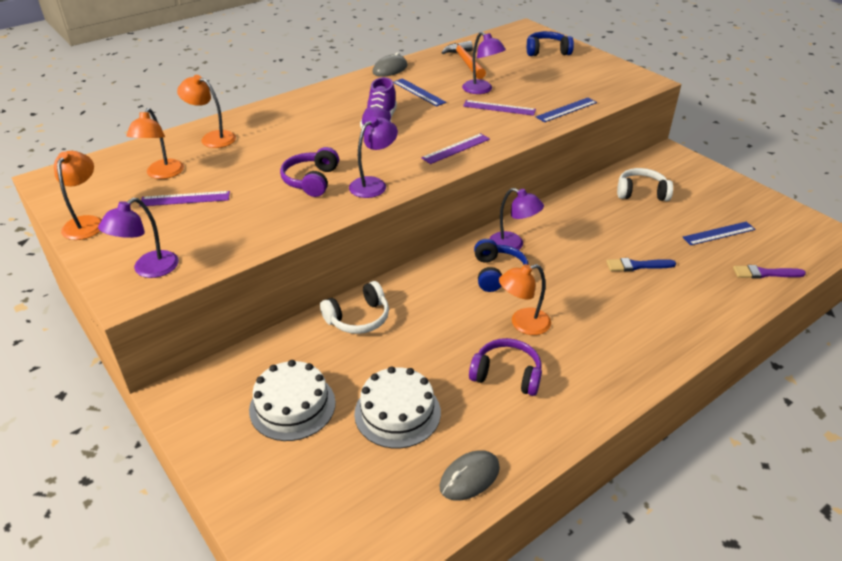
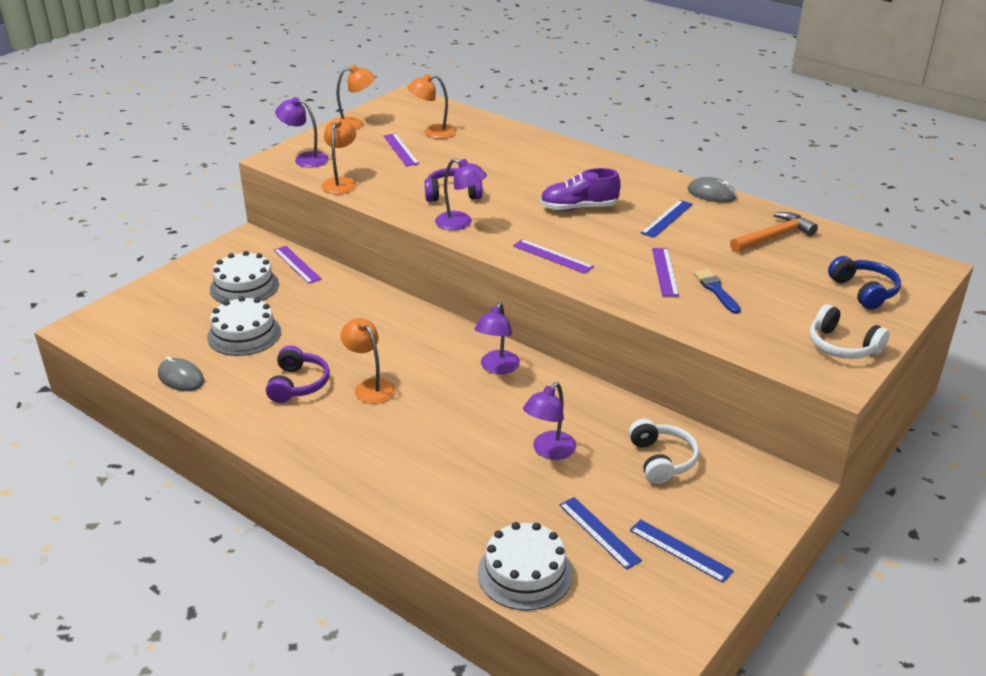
camera: 75 degrees right, 5 degrees down
orange lamp [177,75,236,148] -> orange lamp moved to [321,118,356,194]
white headphones [320,281,389,334] -> white headphones moved to [810,304,890,359]
purple lamp [462,32,506,94] -> purple lamp moved to [523,382,576,460]
blue headphones [474,239,528,292] -> none
blue ruler [536,98,597,122] -> blue ruler moved to [630,519,734,583]
blue brush [606,258,676,271] -> blue brush moved to [694,269,741,314]
purple brush [733,265,806,279] -> white cake [478,522,573,611]
none -> purple ruler [274,246,322,284]

